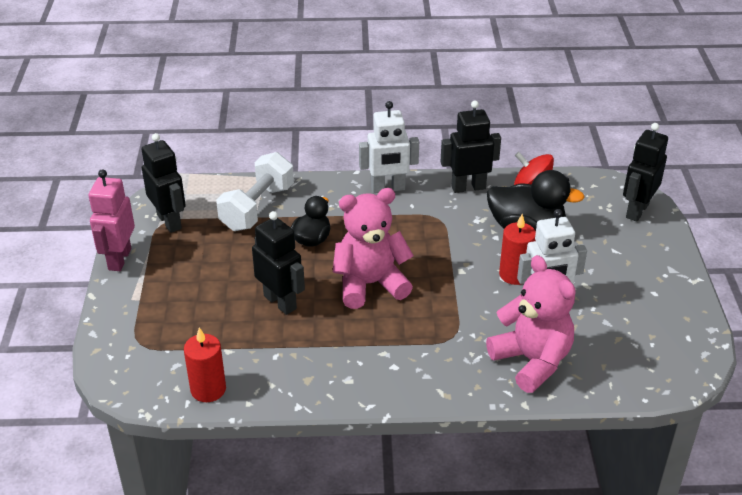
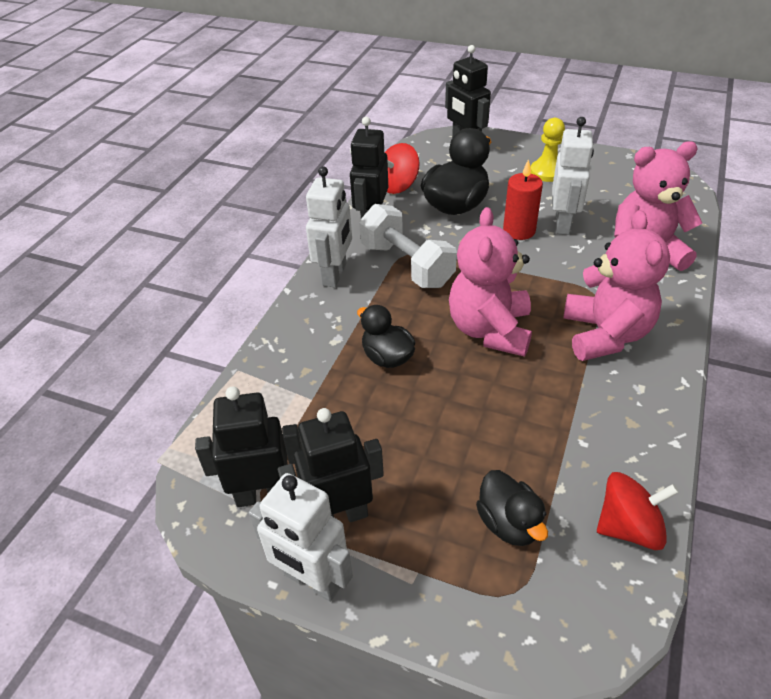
camera: 65 degrees left, 5 degrees up
pink robot [89,169,135,271] -> white robot [249,473,353,602]
red candle [184,327,226,402] -> red spinning top [597,472,679,550]
white dumbbell [216,152,294,231] -> white dumbbell moved to [359,204,457,288]
black robot [252,211,305,315] -> black robot moved to [278,408,384,522]
none -> black duck [476,470,548,546]
none -> yellow pawn [531,118,565,182]
none -> pink teddy bear [563,210,670,361]

